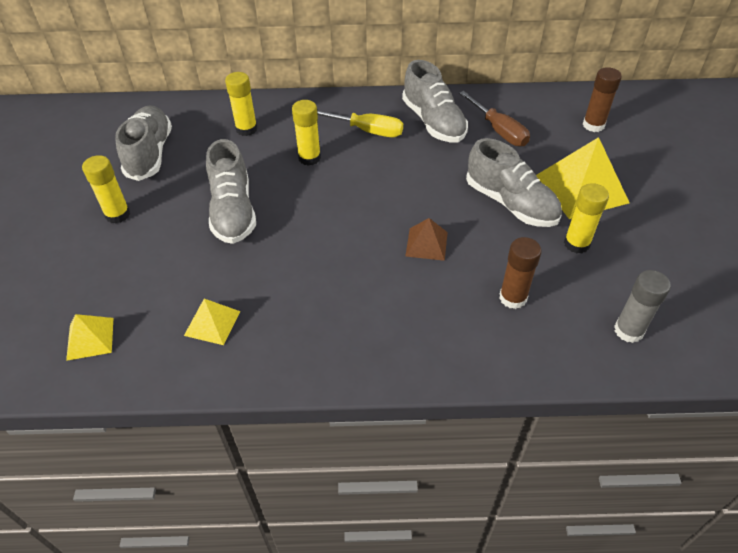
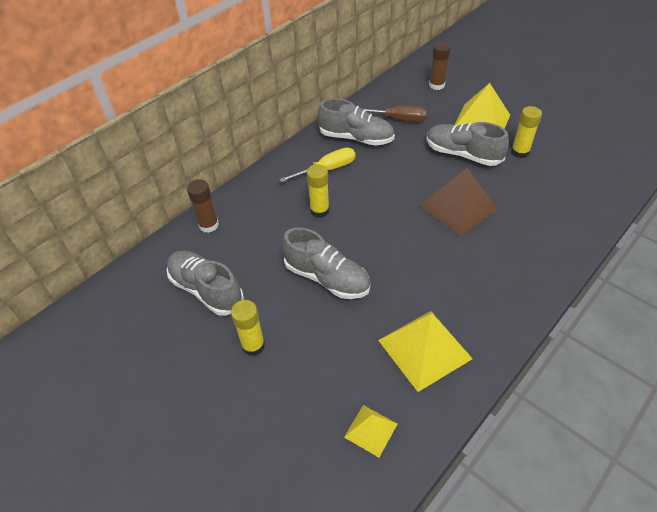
camera: 45 degrees left, 0 degrees up
yellow pyramid [184,299,241,345] -> yellow pyramid [378,311,473,392], size x1.86
yellow glue stick [225,72,258,136] -> none
brown pyramid [406,218,448,261] -> brown pyramid [420,168,498,236], size x1.86
grey shoe [466,138,562,227] -> grey shoe turned 150 degrees counterclockwise [427,122,509,166]
brown glue stick [499,237,542,309] -> brown glue stick moved to [187,179,219,233]
grey glue stick [614,270,671,343] -> none

